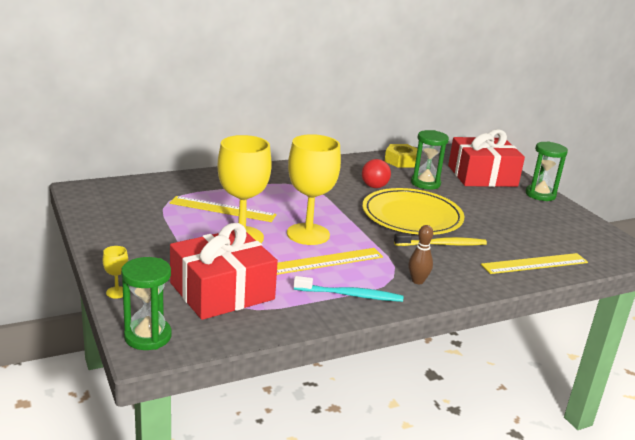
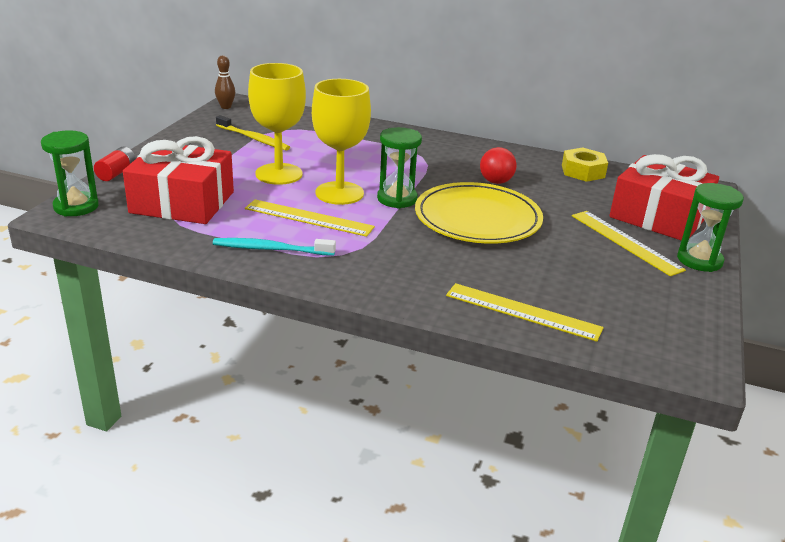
camera: 45 degrees right, 5 degrees up
yellow goblet [103,246,128,299] -> red battery [94,147,136,181]
yellow ruler [170,196,277,222] -> yellow ruler moved to [572,211,686,276]
turquoise toothbrush [294,276,403,302] -> turquoise toothbrush turned 135 degrees clockwise [213,238,336,256]
yellow toothbrush [394,233,487,246] -> yellow toothbrush moved to [216,115,290,151]
brown bowling pin [408,225,433,284] -> brown bowling pin moved to [215,55,235,109]
green hourglass [411,130,449,190] -> green hourglass moved to [377,127,422,208]

